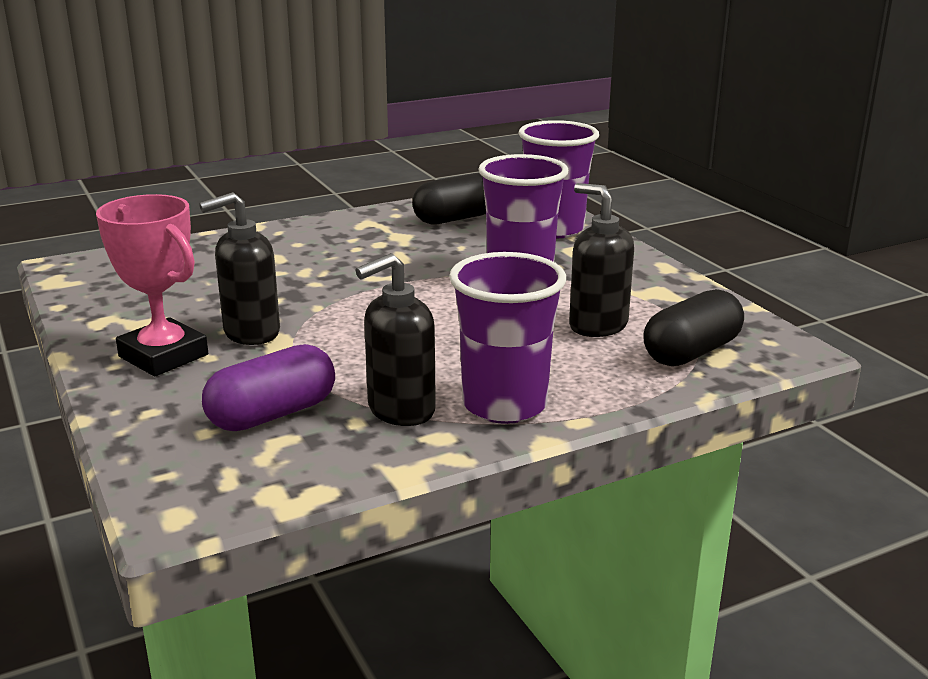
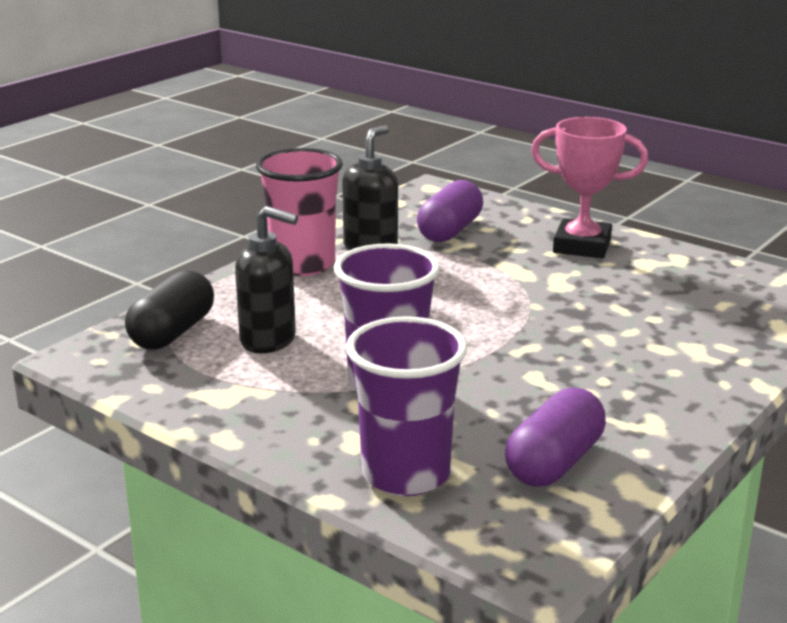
camera: 155 degrees right, 0 degrees up
black soap dispenser [199,192,280,345] -> none
black capsule [412,173,486,225] -> purple capsule [505,388,606,487]
purple cup [449,252,566,424] -> pink cup [256,148,343,276]

